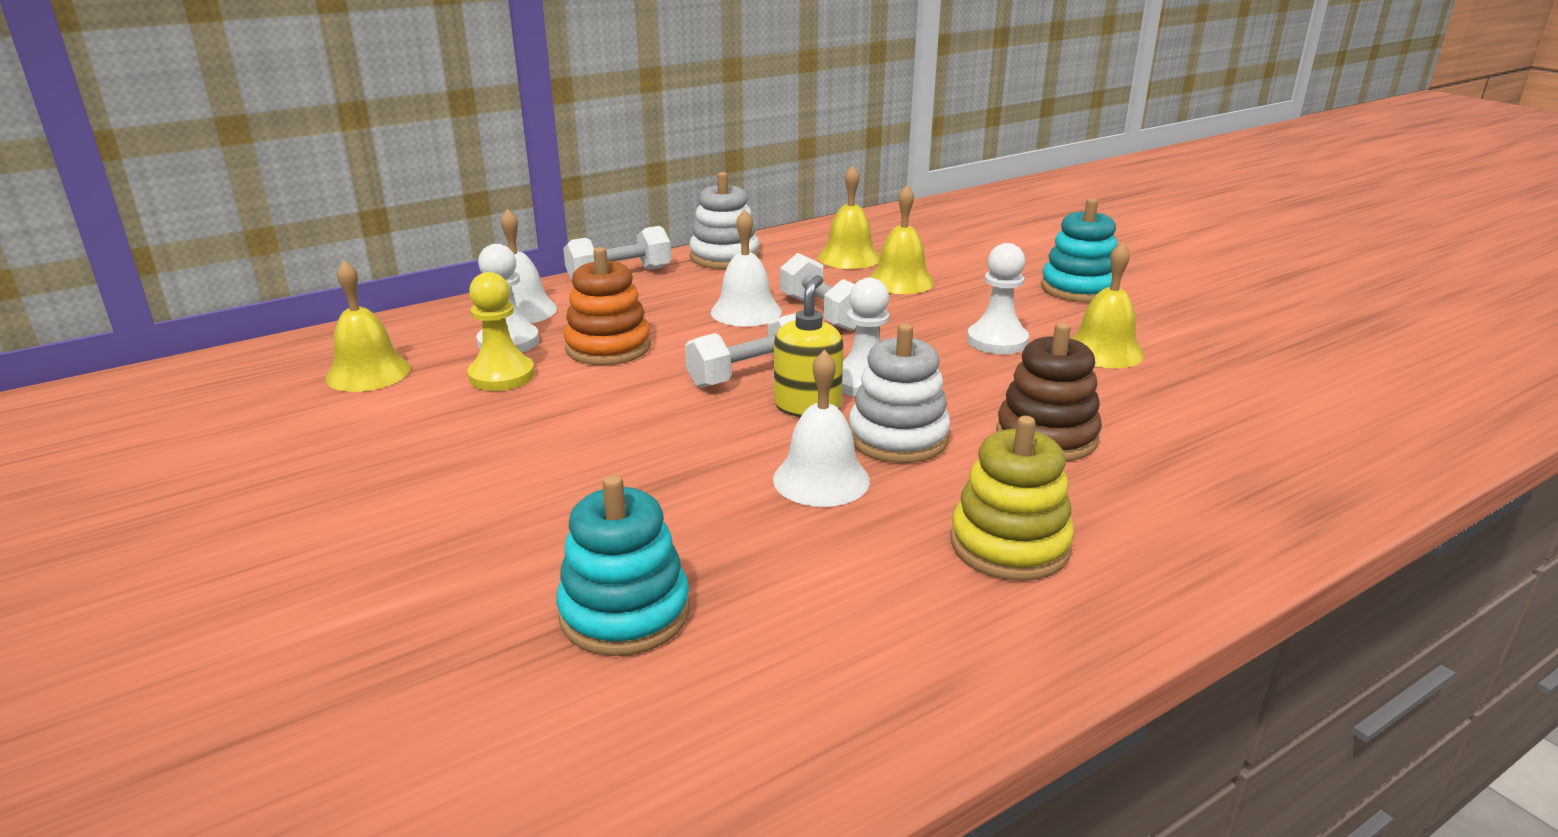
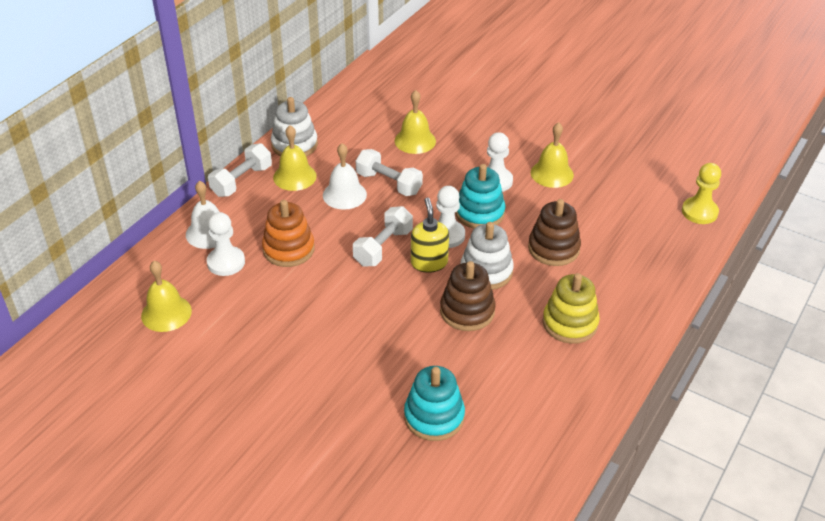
camera: 25 degrees left, 15 degrees up
yellow pawn [467,272,535,391] -> yellow pawn moved to [682,163,721,224]
white bell [773,350,870,507] -> brown stacking toy [440,261,496,331]
yellow bell [818,165,880,269] -> yellow bell moved to [273,125,317,191]
turquoise stacking toy [1041,198,1118,303] -> turquoise stacking toy moved to [455,164,505,229]

